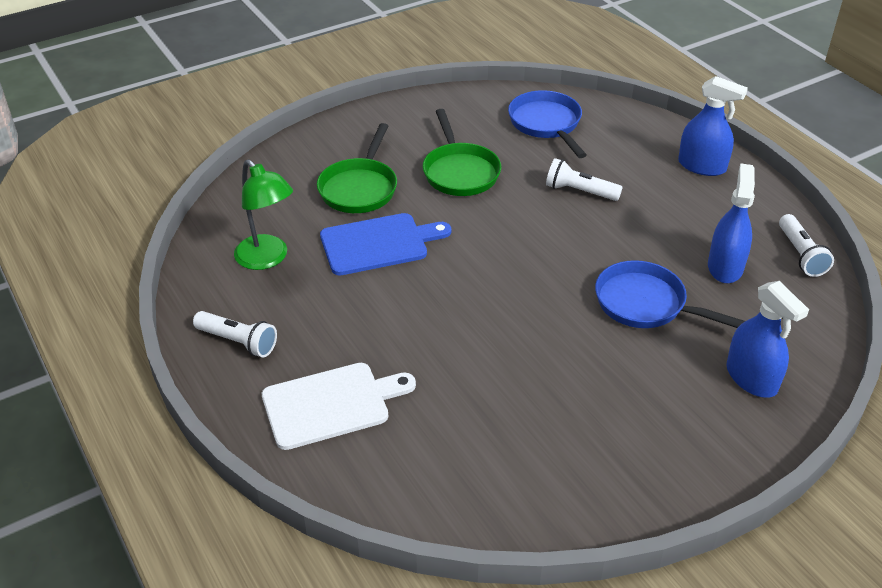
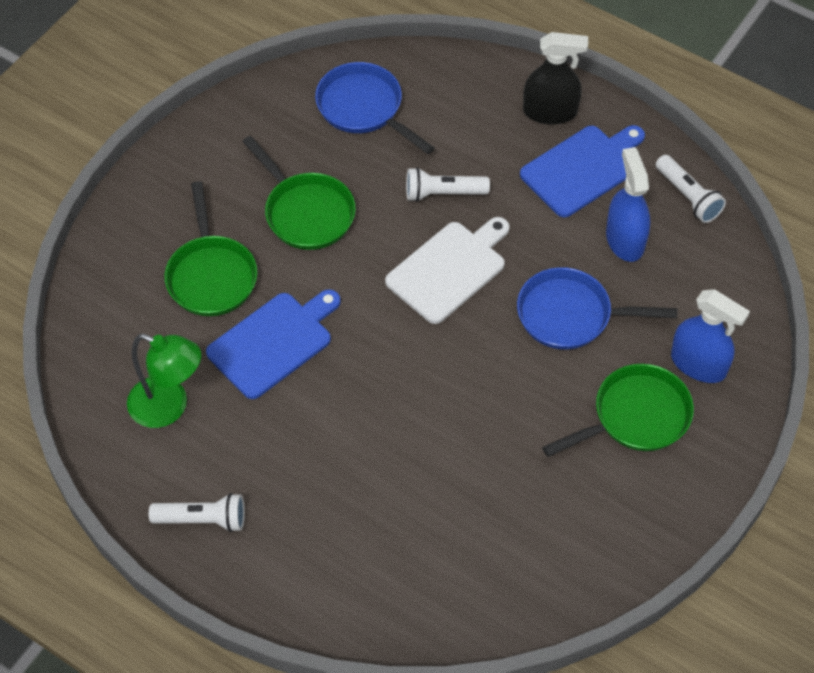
camera: 25 degrees left, 15 degrees up
white cutting board [262,363,416,450] -> white cutting board moved to [385,217,510,324]
blue spray bottle [678,76,748,176] -> black spray bottle [523,32,588,125]
none -> blue cutting board [520,125,645,217]
none -> green pan [542,364,694,457]

